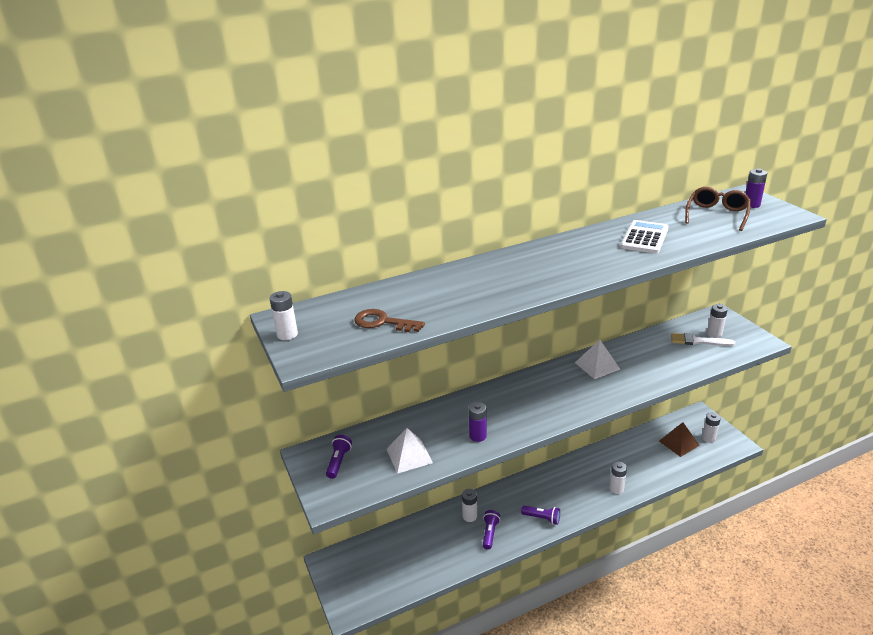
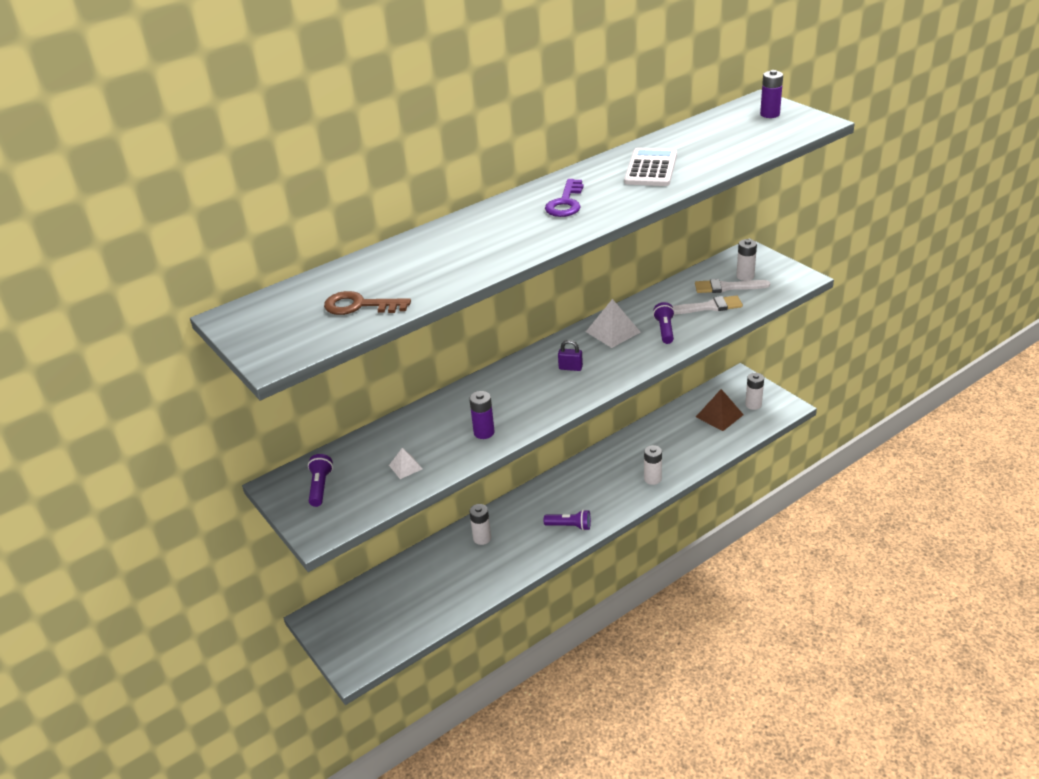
camera: 10 degrees left, 5 degrees up
white battery [269,291,298,340] -> none
white pyramid [387,428,433,474] -> white pyramid [389,448,422,479], size x0.57
purple flashlight [483,510,500,550] -> purple flashlight moved to [653,302,675,344]
brown glasses [685,187,751,231] -> none
none -> purple key [545,179,584,217]
none -> purple padlock [558,340,583,371]
none -> white brush [673,295,743,315]

